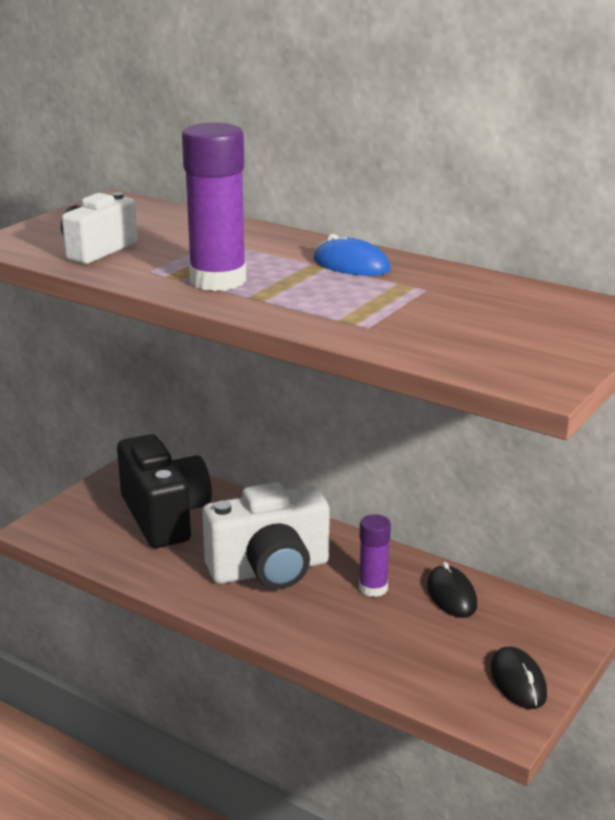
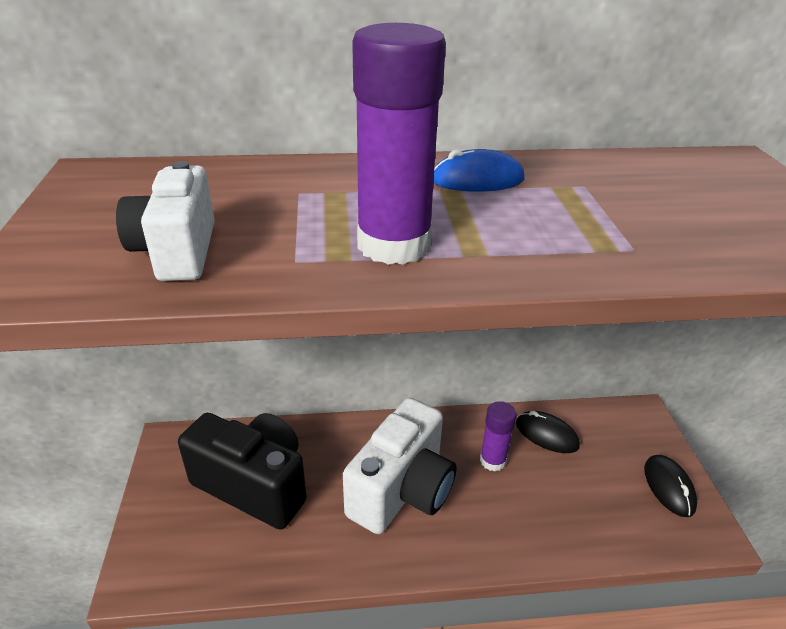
camera: 40 degrees left, 10 degrees up
black mouse [491,647,547,709] -> black mouse turned 45 degrees clockwise [644,455,697,517]

